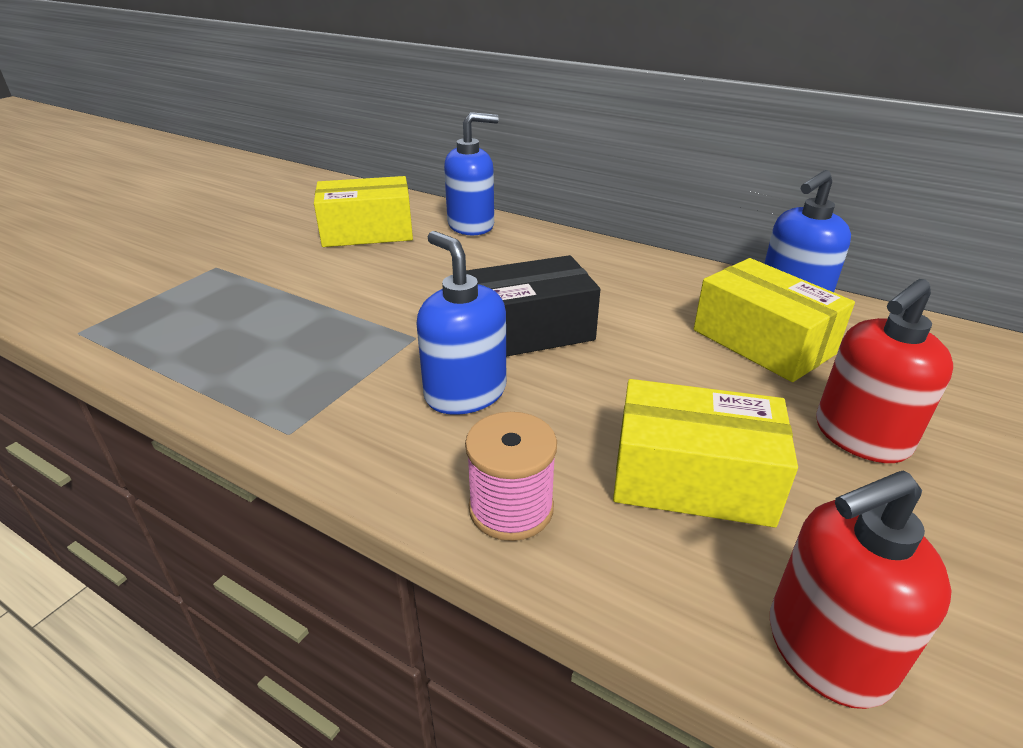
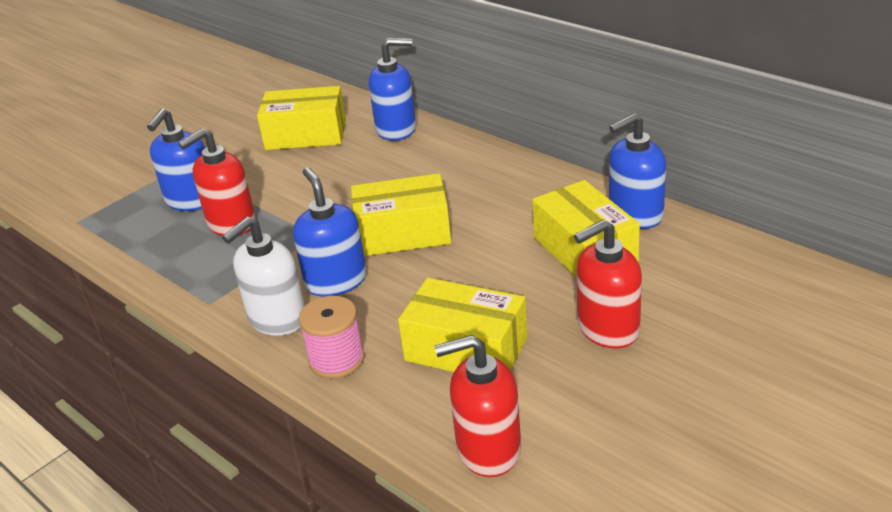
camera: 15 degrees right, 0 degrees up
black box [466,255,600,357] -> yellow box [351,173,451,256]
none -> blue soap dispenser [147,108,205,211]
none -> red soap dispenser [178,128,256,236]
none -> white soap dispenser [222,217,305,336]

